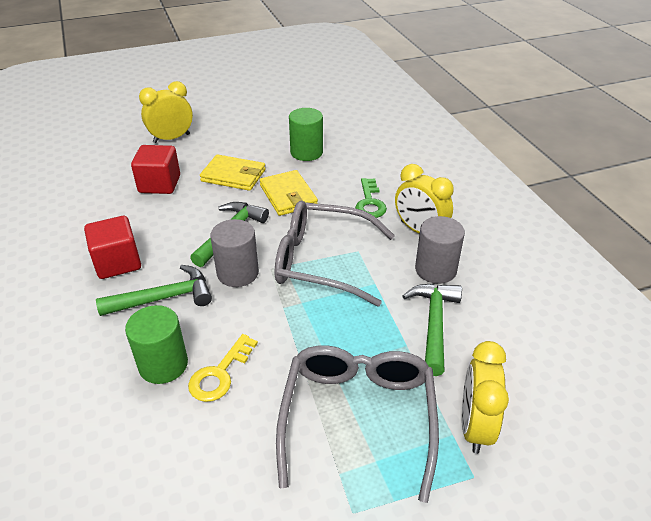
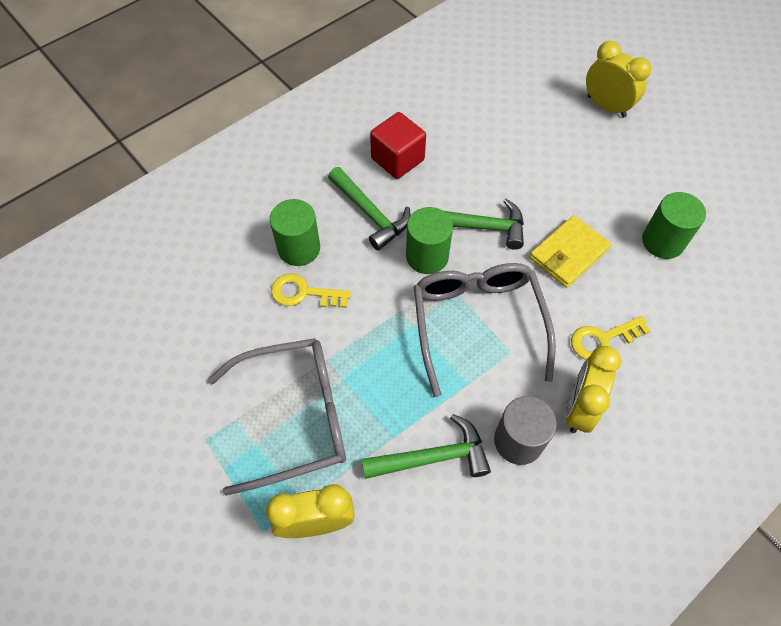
camera: 70 degrees right, 20 degrees up
red cube [131,145,180,194] -> none
yellow wallet [200,154,265,191] -> none
grey cylinder [210,219,259,287] -> green cylinder [406,207,453,274]
green key [355,178,387,218] -> yellow key [571,316,650,360]

